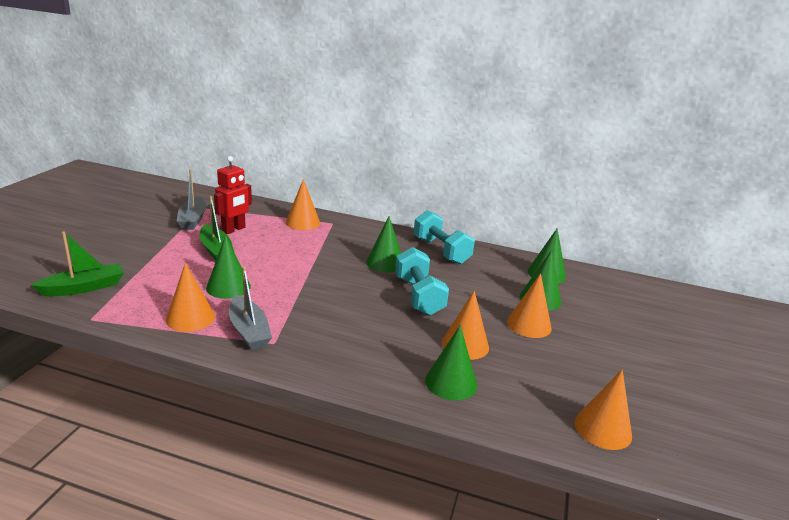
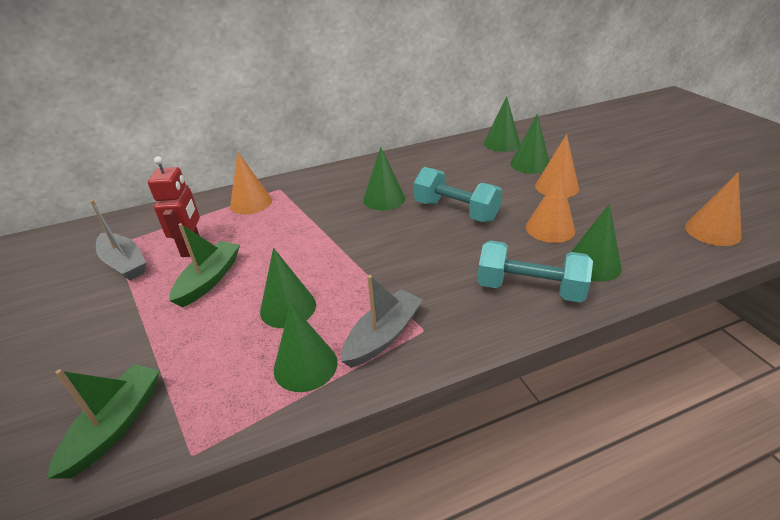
camera: 35 degrees left, 10 degrees up
orange cone [166,263,215,332] -> green cone [274,303,337,392]
green boat [199,196,234,260] -> green boat turned 90 degrees counterclockwise [170,223,240,307]
grey boat [229,266,272,350] -> grey boat turned 75 degrees counterclockwise [341,275,423,368]
turquoise dumbbell [413,210,475,265] -> turquoise dumbbell moved to [477,240,593,303]

